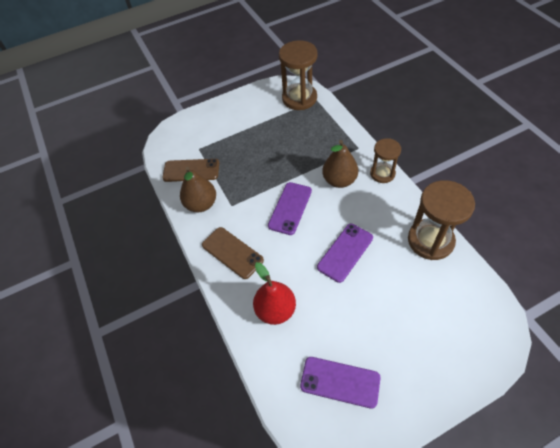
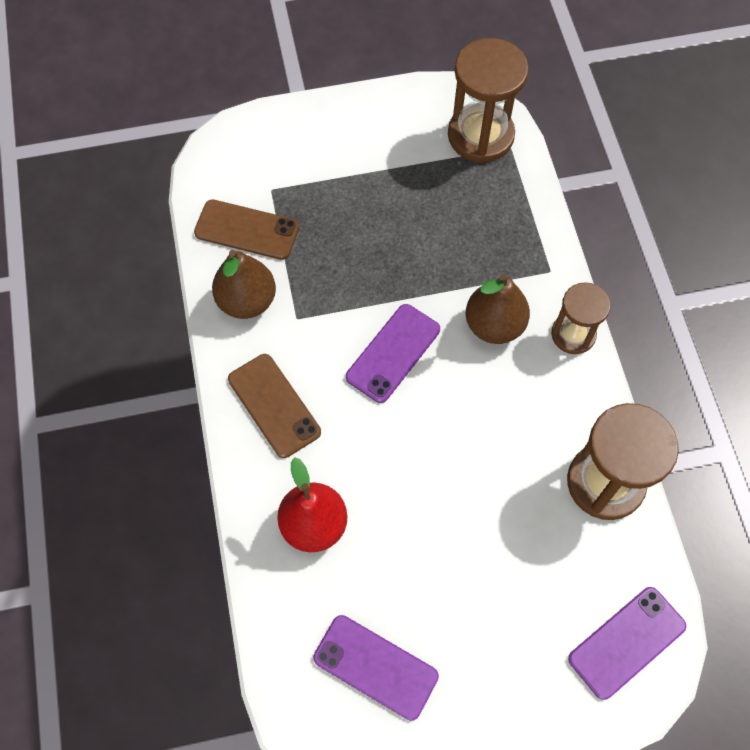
camera: 10 degrees right, 10 degrees up
purple phone [317,224,373,283] -> purple phone moved to [568,587,686,700]

